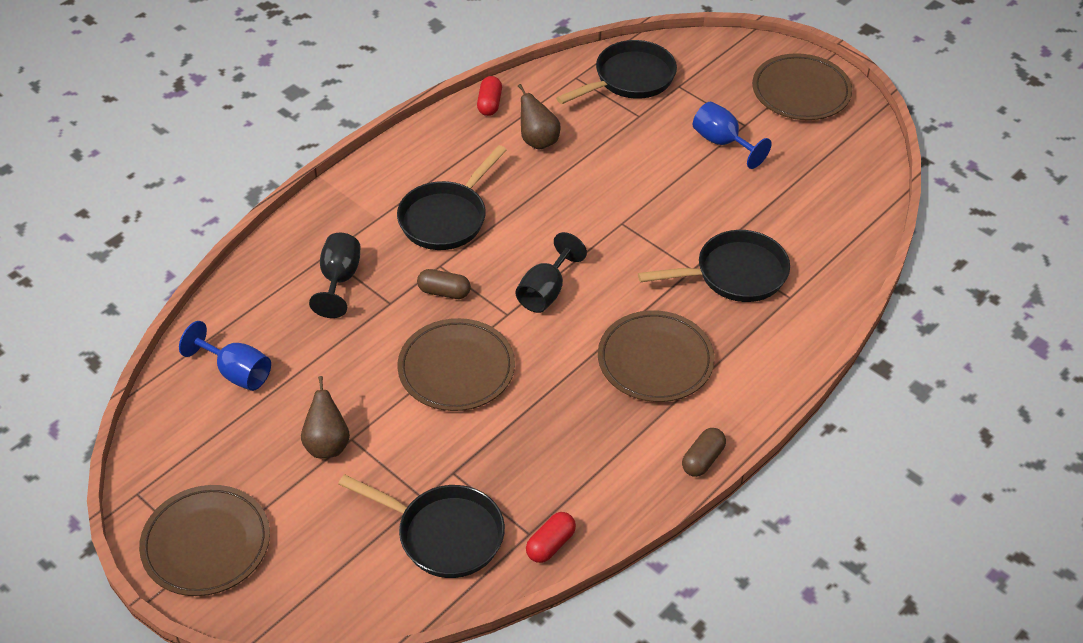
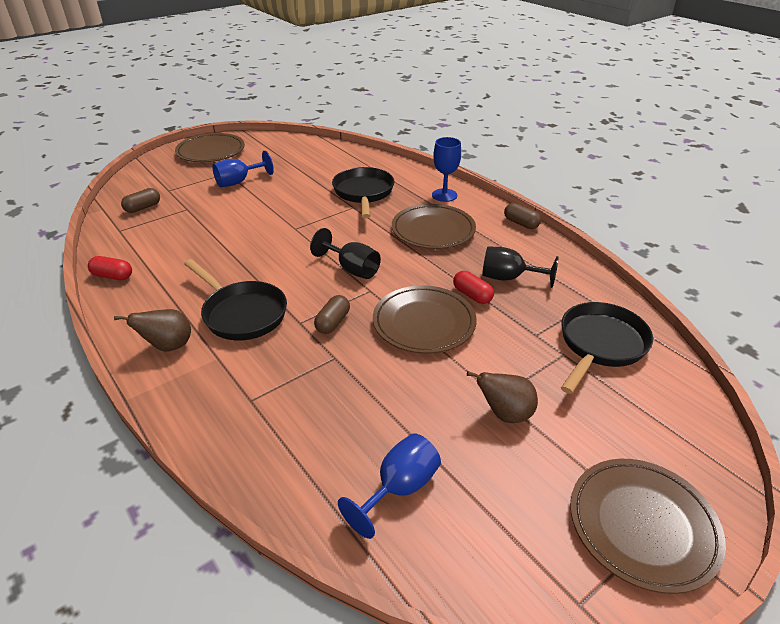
camera: 80 degrees left, 10 degrees down
black goblet [309,233,361,318] -> black goblet moved to [482,247,558,288]
brown pear [518,84,561,150] -> brown pear moved to [114,309,191,352]
red capsule [526,512,576,563] -> red capsule moved to [453,271,494,304]
black pan [556,40,677,104] -> brown capsule [121,188,160,213]
none -> blue goblet [432,137,461,202]

